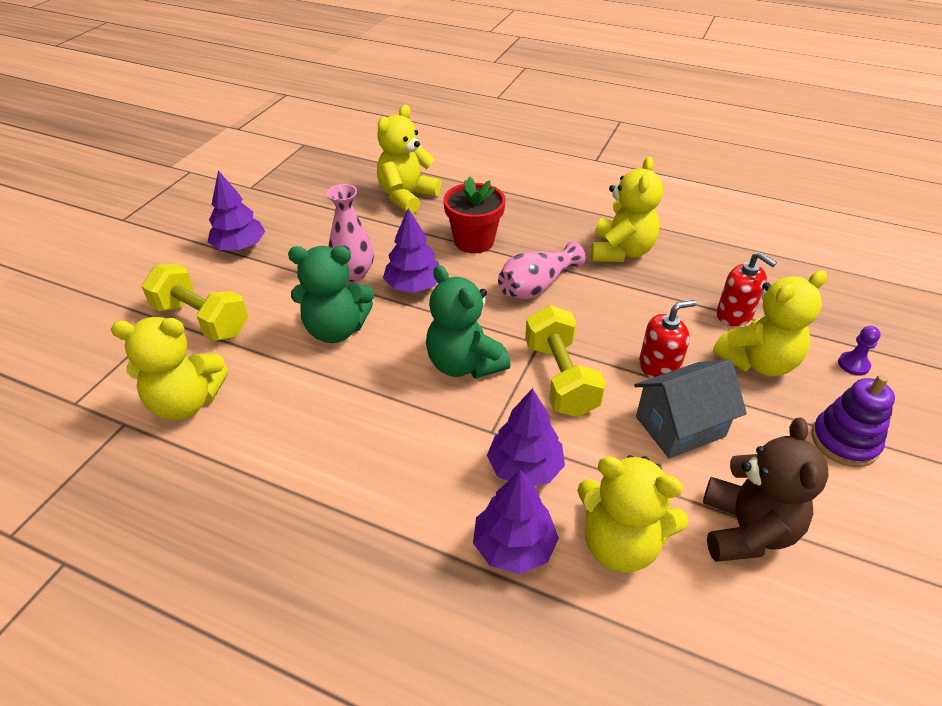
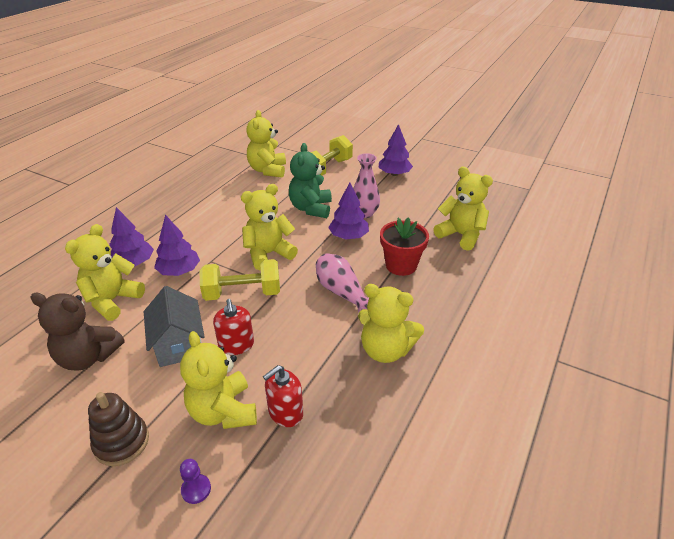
camera: 95 degrees right, 5 degrees down
green teddy bear [426,265,511,379] -> yellow teddy bear [241,184,298,270]
purple stacking toy [811,375,895,467] -> brown stacking toy [88,392,149,466]

